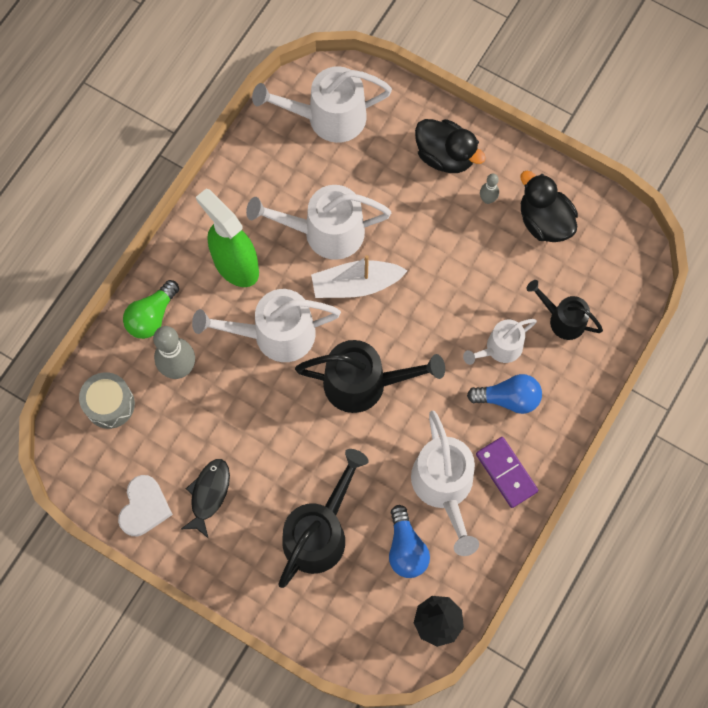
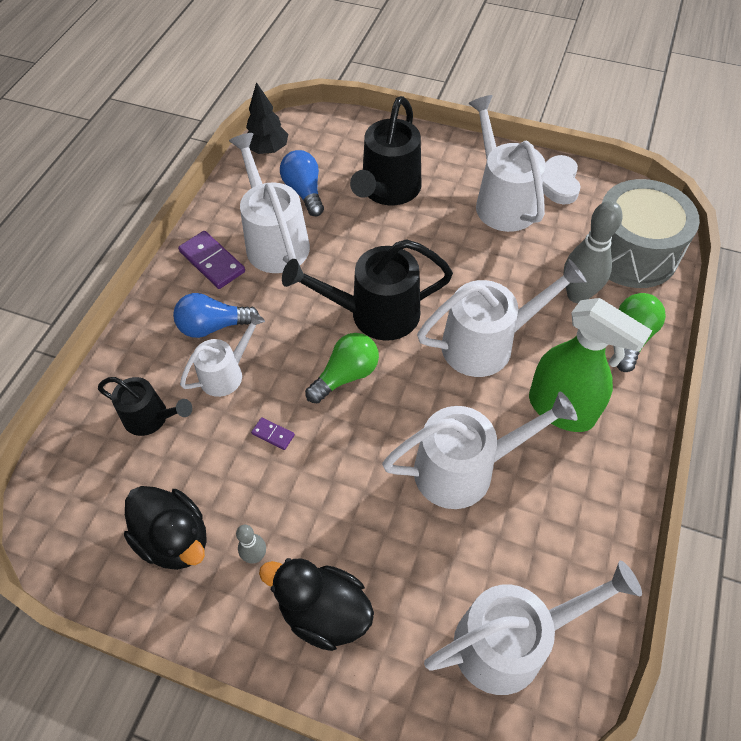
camera: 170 degrees right, 15 degrees down
grey drum [79,372,135,429] -> grey drum [602,179,700,288], size x1.72
black fish [181,459,230,539] -> white watering can [469,95,546,232]
white boat [311,255,408,298] -> none
none -> purple domino [251,417,295,450]
none -> green light bulb [305,333,379,404]

